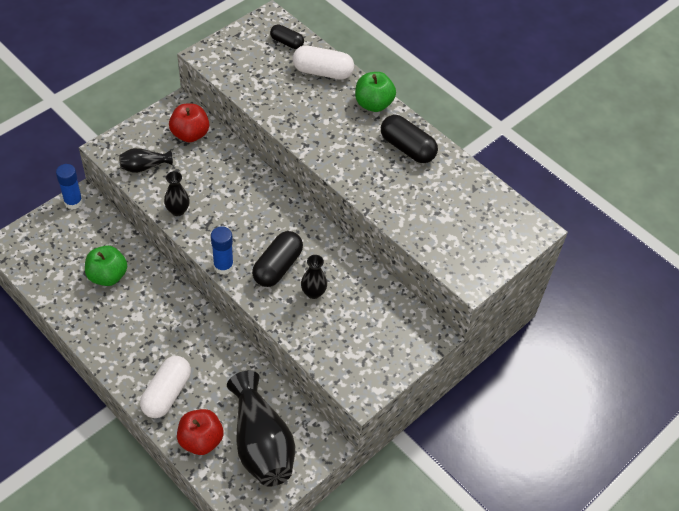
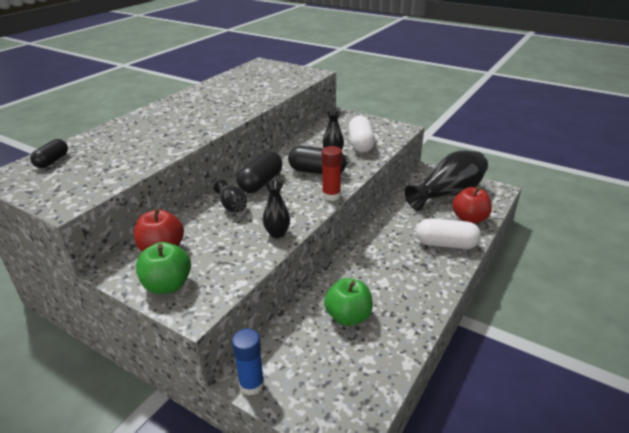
camera: 100 degrees left, 20 degrees down
black vase [119,148,173,173] -> black vase moved to [214,180,247,212]
blue glue stick [211,226,234,275] -> red glue stick [322,146,342,201]
white capsule [293,45,354,80] -> white capsule moved to [348,116,375,152]
green apple [355,72,396,112] -> green apple moved to [136,242,191,294]
black capsule [381,115,438,163] -> black capsule moved to [236,151,282,193]

